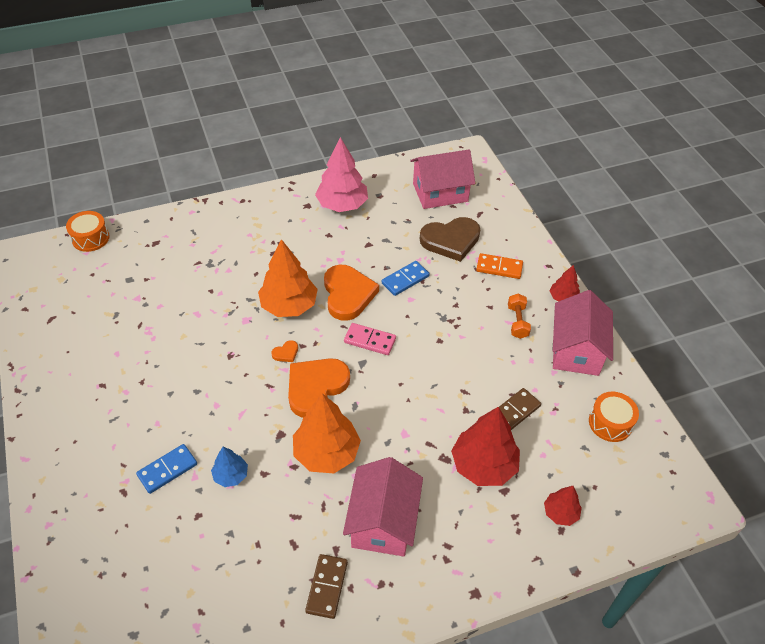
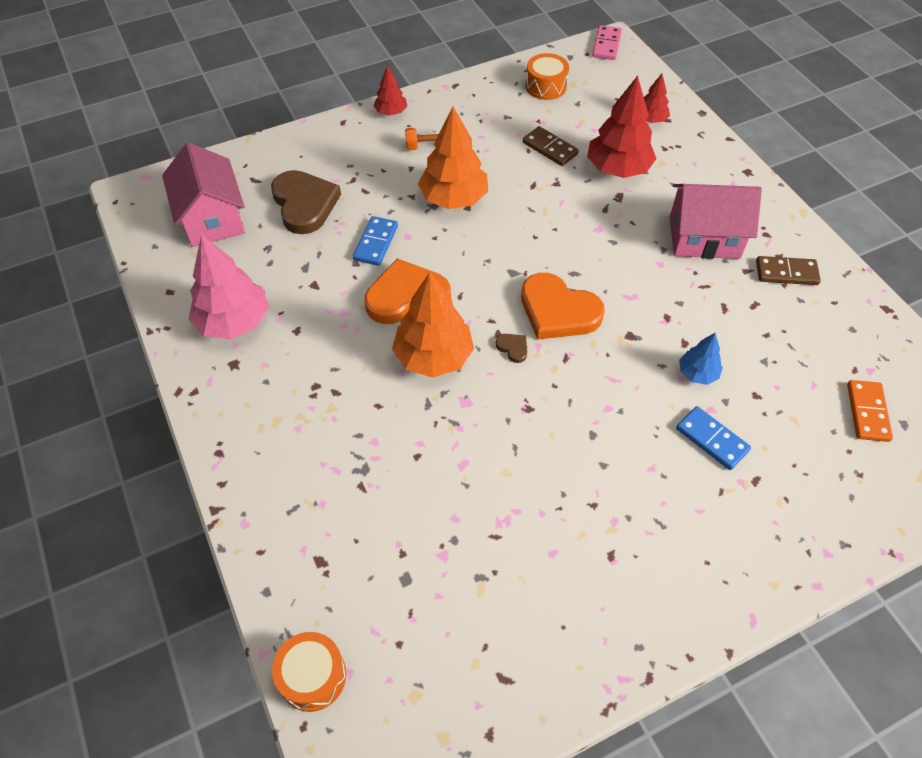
camera: 95 degrees left, 5 degrees up
orange heart [272,340,298,362] -> brown heart [496,334,527,363]
orange tree [293,393,361,473] -> orange tree moved to [418,107,488,209]
pink domino [344,323,396,355] -> pink domino moved to [592,25,622,60]
blue domino [382,261,430,296] -> blue domino turned 60 degrees clockwise [353,216,398,266]
orange domino [476,253,523,279] -> orange domino moved to [847,380,893,442]
pink house [553,290,613,376] -> none

